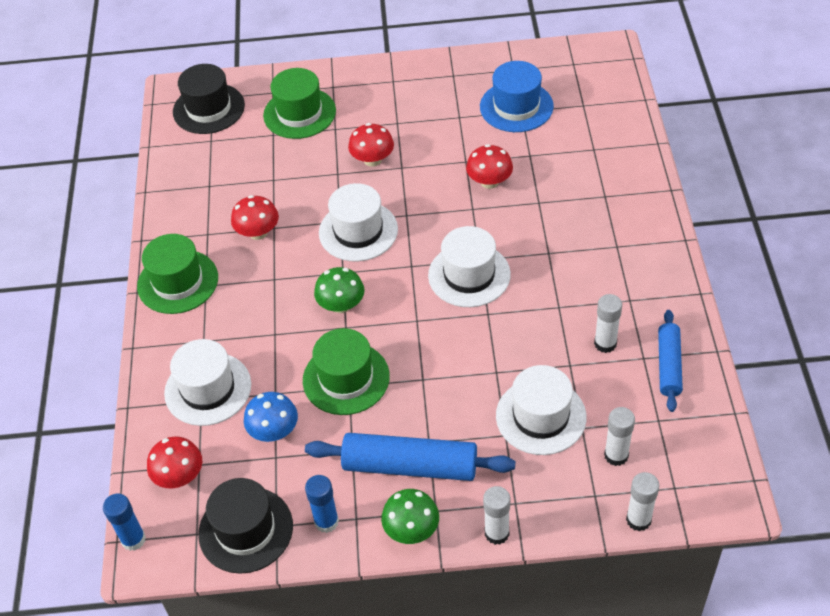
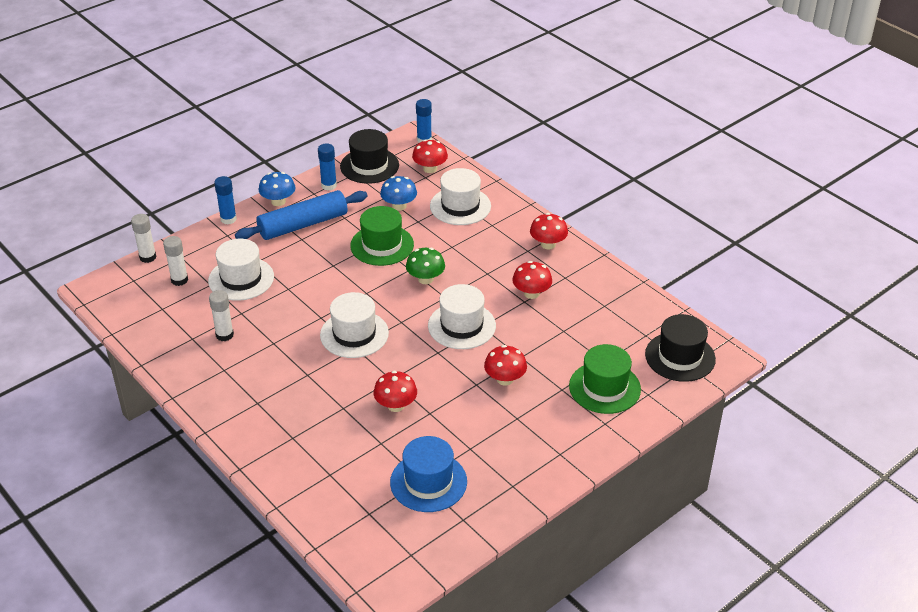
camera: 140 degrees right, 10 degrees down
green hat [137,234,218,314] -> red mushroom [530,213,568,249]
green mushroom [381,489,439,544] -> blue mushroom [259,172,295,206]
white glue stick [483,486,510,545] -> blue glue stick [214,176,237,224]
blue rolling pin [658,310,683,412] -> none

